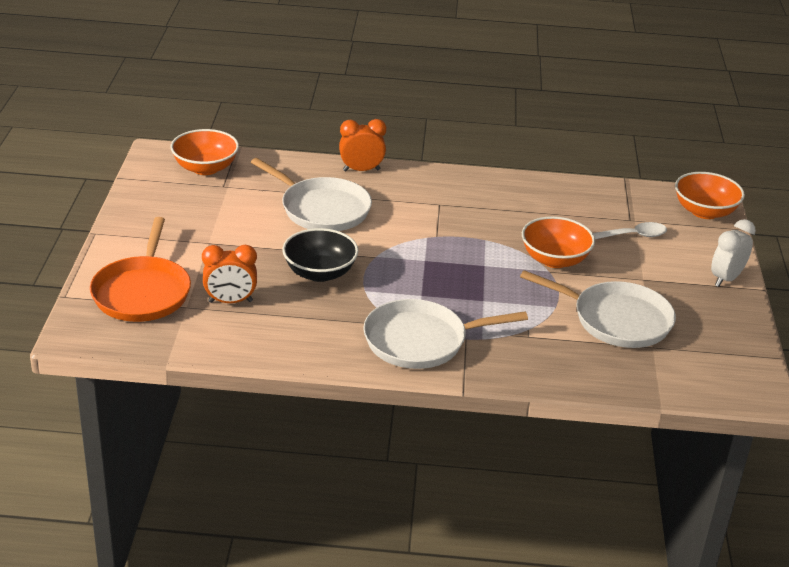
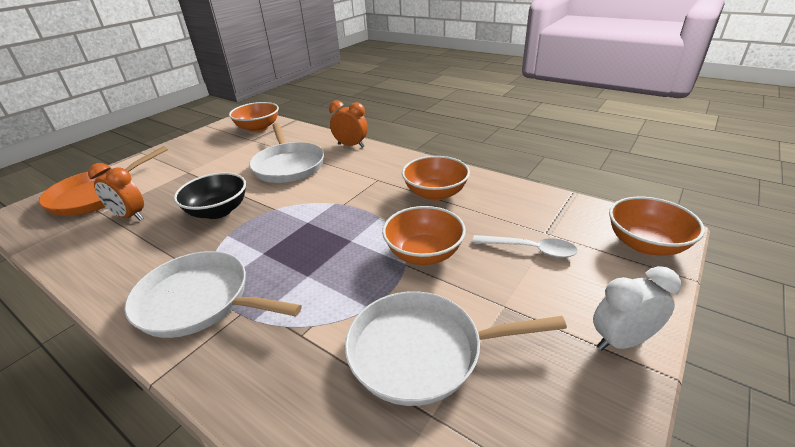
camera: 35 degrees right, 0 degrees up
white pan [520,270,676,348] -> white pan turned 120 degrees clockwise [345,291,567,406]
none -> orange bowl [402,156,470,201]

